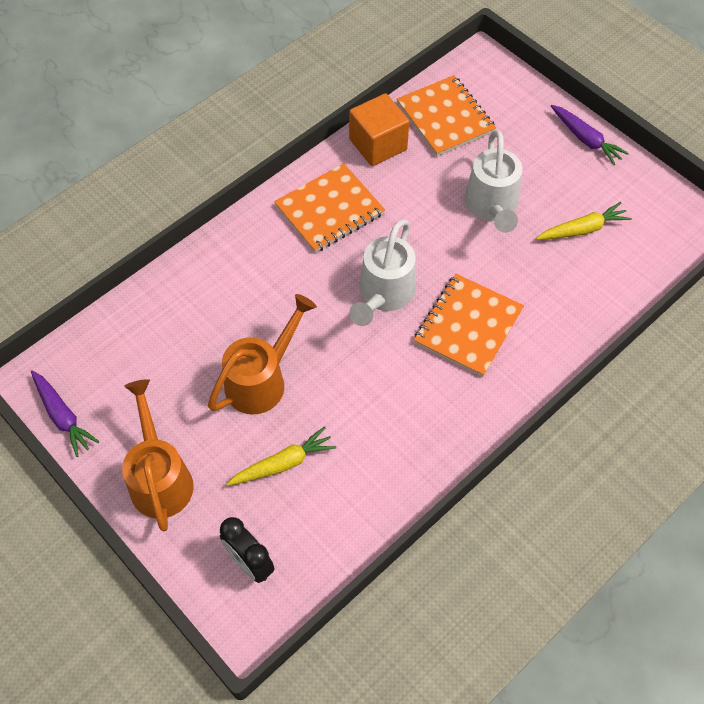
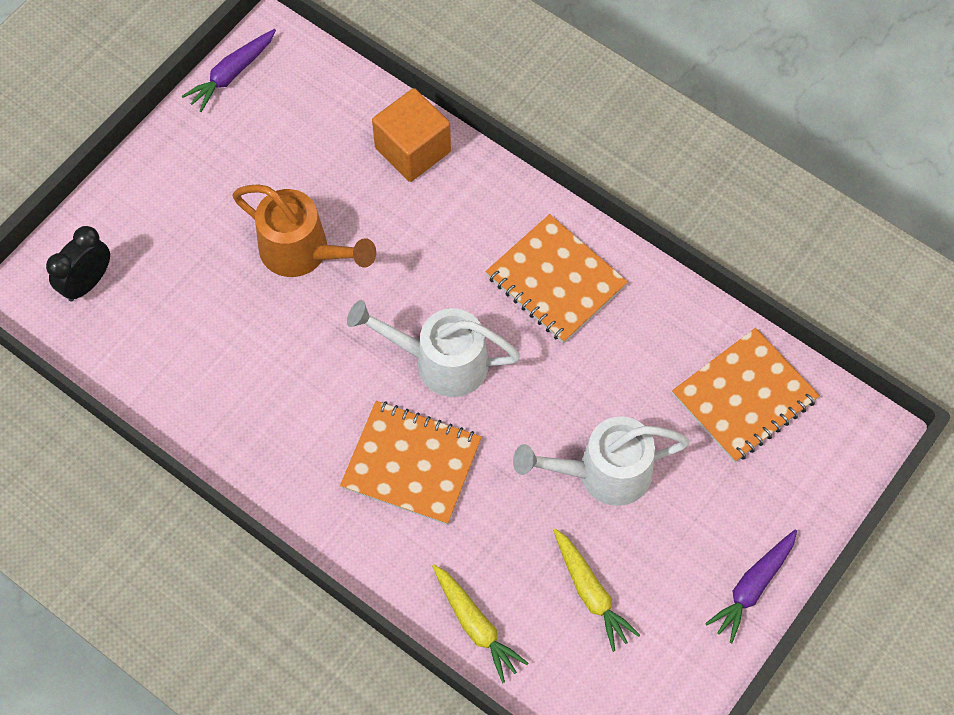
camera: 80 degrees right, 5 degrees up
orange watering can [122,379,194,531] -> none
yellow carrot [227,426,336,486] -> yellow carrot moved to [432,565,528,683]
orange cube [349,93,409,166] -> orange cube moved to [372,88,451,182]

